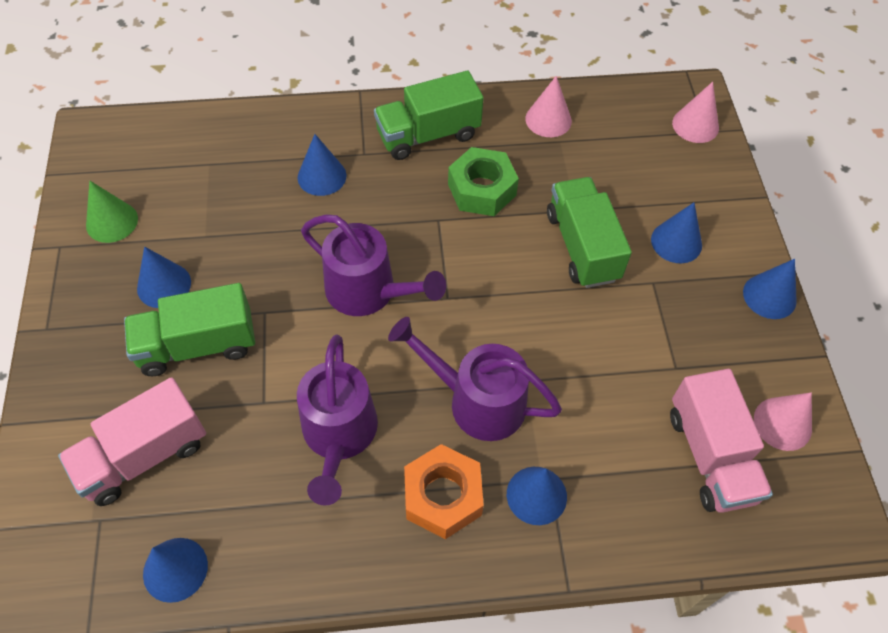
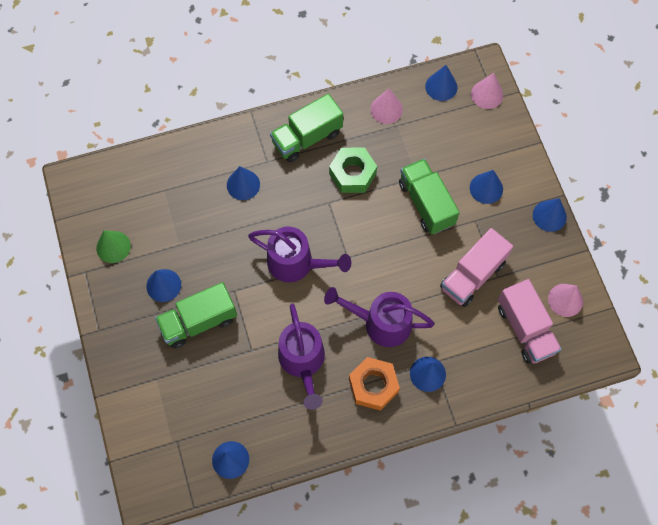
camera: 10 degrees left, 10 degrees up
pink truck [58,377,206,506] -> pink truck moved to [440,228,513,307]
none -> blue cone [425,65,458,101]

